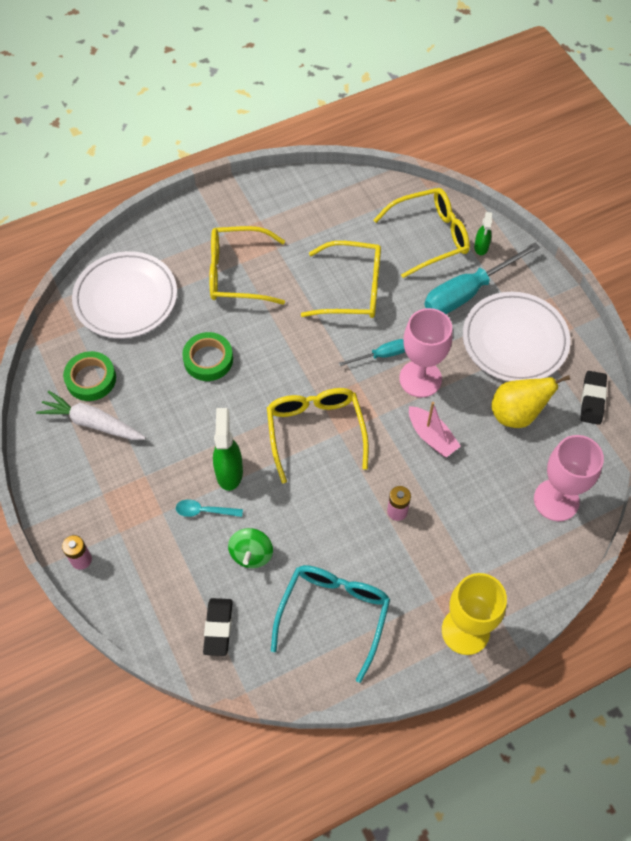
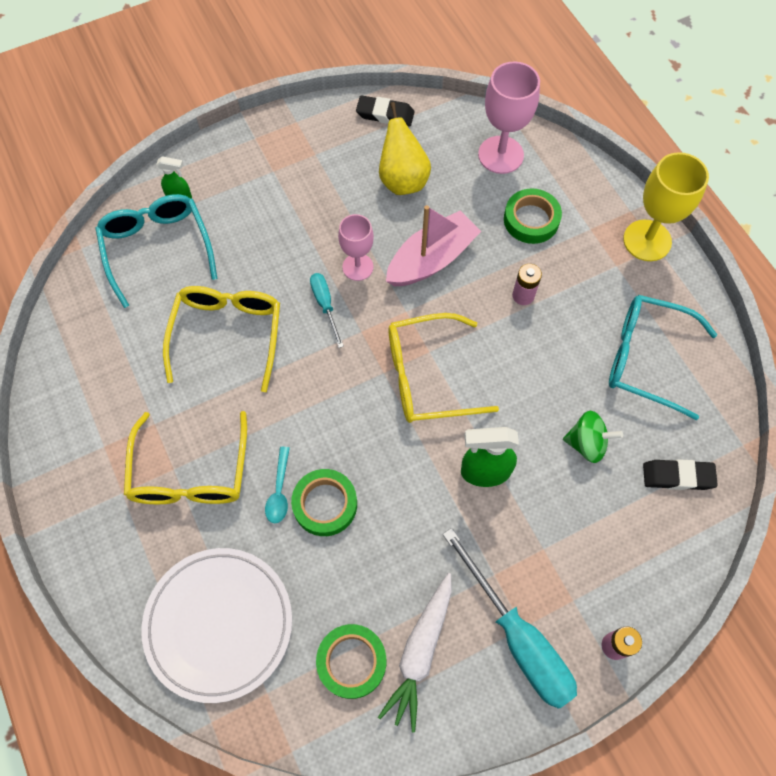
camera: 90 degrees left, 5 degrees up
turquoise spoon [176,499,243,517] -> turquoise spoon moved to [265,447,290,523]
yellow glasses [373,188,470,278] -> turquoise glasses [95,194,218,308]
pink goblet [399,308,452,398] -> pink goblet [338,214,374,281], size x0.64
pink boat [409,402,461,457] -> pink boat [386,205,481,287], size x1.50
turquoise screwdriver [424,242,541,314] -> turquoise screwdriver moved to [442,528,577,709]
white plate [463,292,570,382] -> none
none -> green tape [504,188,562,244]

